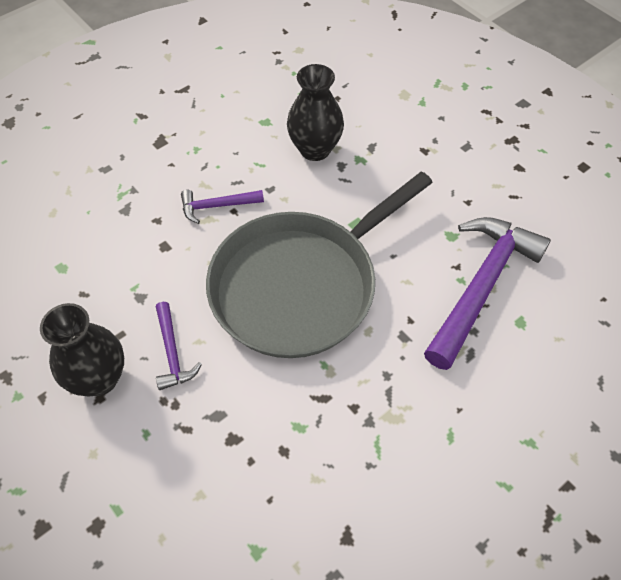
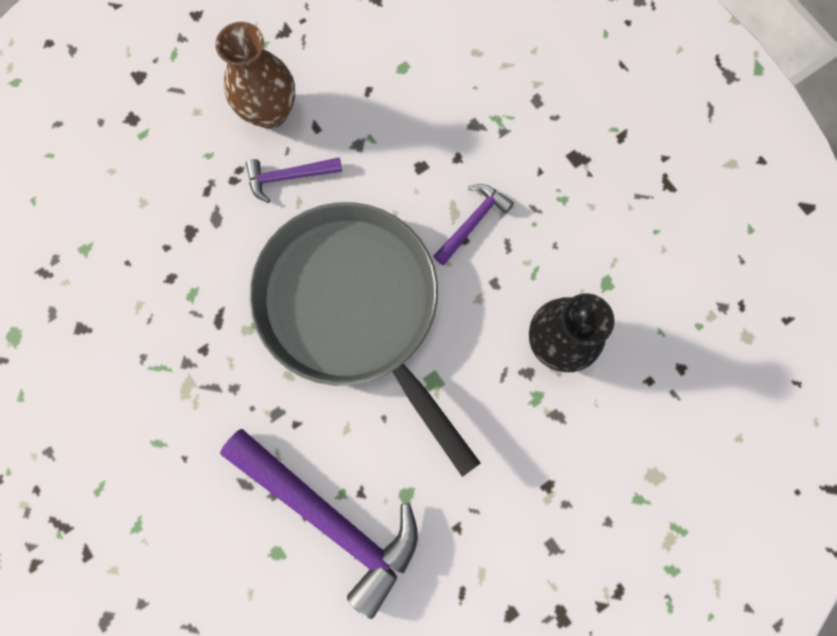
camera: 95 degrees right, 20 degrees up
black vase [40,303,124,396] -> brown vase [215,22,295,129]
purple hammer [181,190,264,224] -> purple hammer turned 45 degrees clockwise [433,184,514,265]

